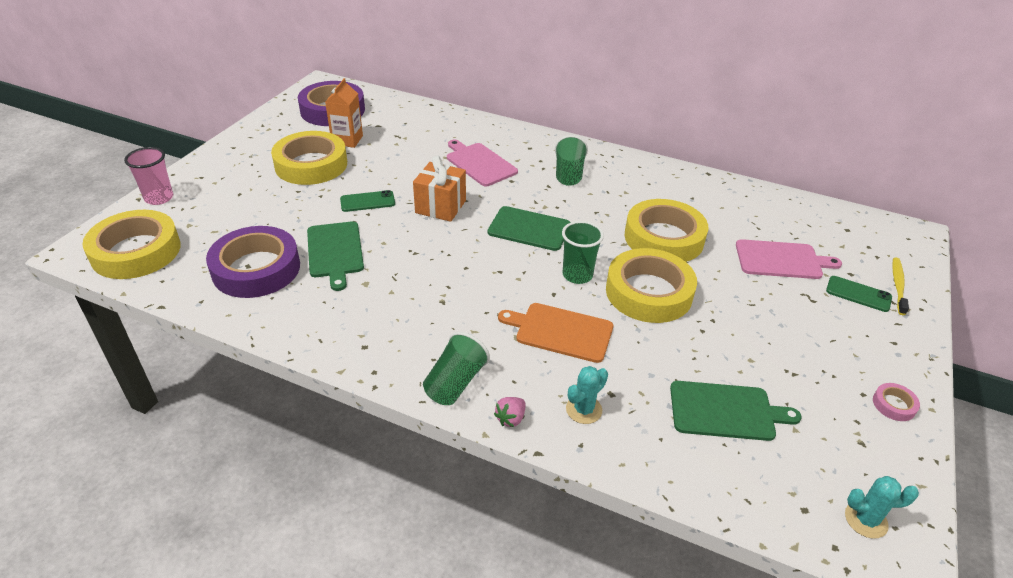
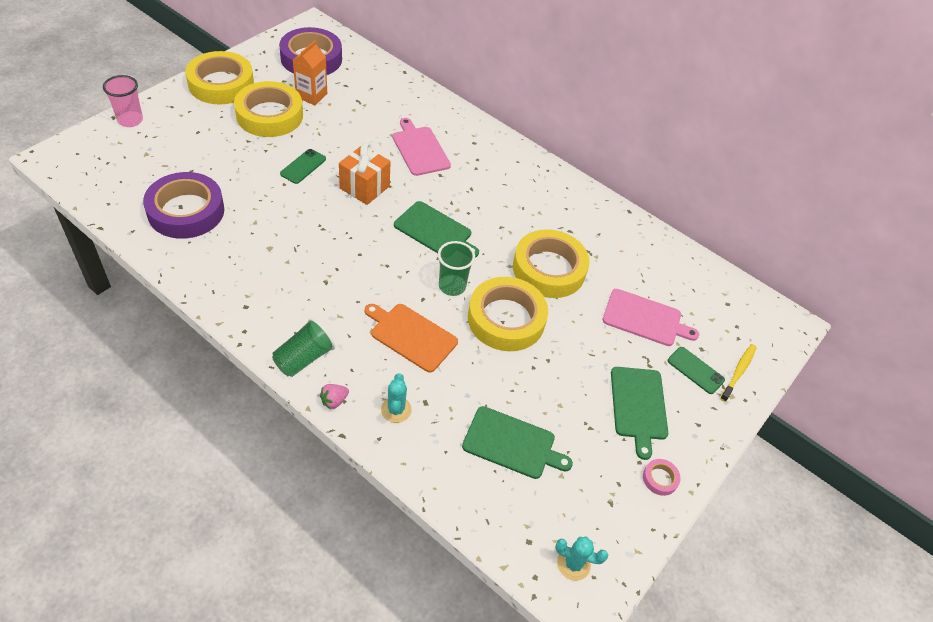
camera: 10 degrees right, 10 degrees up
yellow tape [82,210,181,279] -> yellow tape moved to [185,51,254,104]
green cutting board [307,221,364,291] -> green cutting board moved to [611,367,668,460]
green phone [340,190,395,212] -> green phone turned 60 degrees counterclockwise [280,149,326,184]
green cup [555,135,588,186] -> none
turquoise cactus [566,366,608,424] -> turquoise cactus turned 60 degrees counterclockwise [381,373,412,423]

